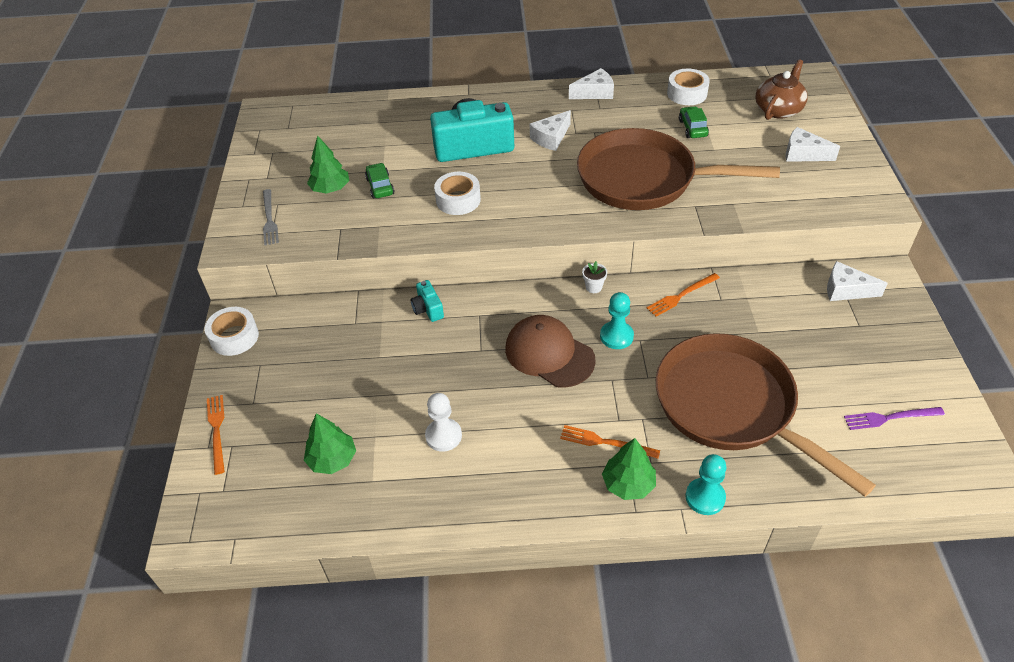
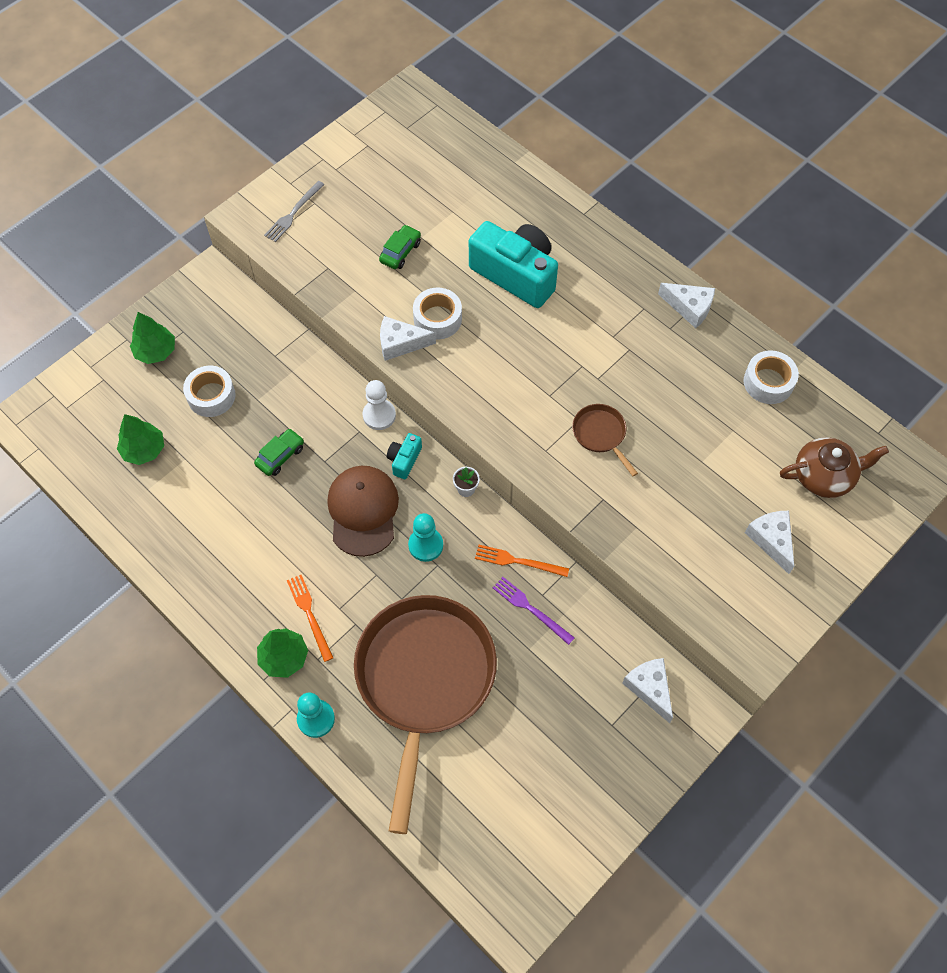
camera: 45 degrees right, 15 degrees up
white tape [205,307,259,356] -> white tape moved to [183,366,236,417]
orange fork [207,395,225,475] -> none
green tree [307,135,349,194] -> green tree moved to [130,312,175,364]
turquoise camera [410,280,444,322] -> turquoise camera moved to [387,433,422,479]
white pawn [425,393,462,452] -> white pawn moved to [363,380,396,430]
white cheese [530,110,571,151] -> white cheese moved to [380,316,436,361]
brown pan [577,128,780,210] -> brown pan [572,404,638,476], size x0.40
green car [679,106,709,138] -> green car moved to [254,428,304,476]
purple fork [844,407,945,430] -> purple fork moved to [493,577,575,645]

